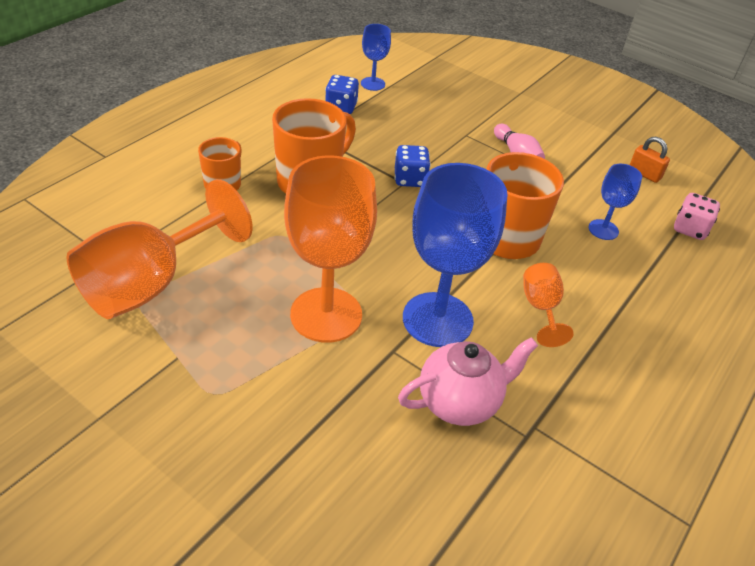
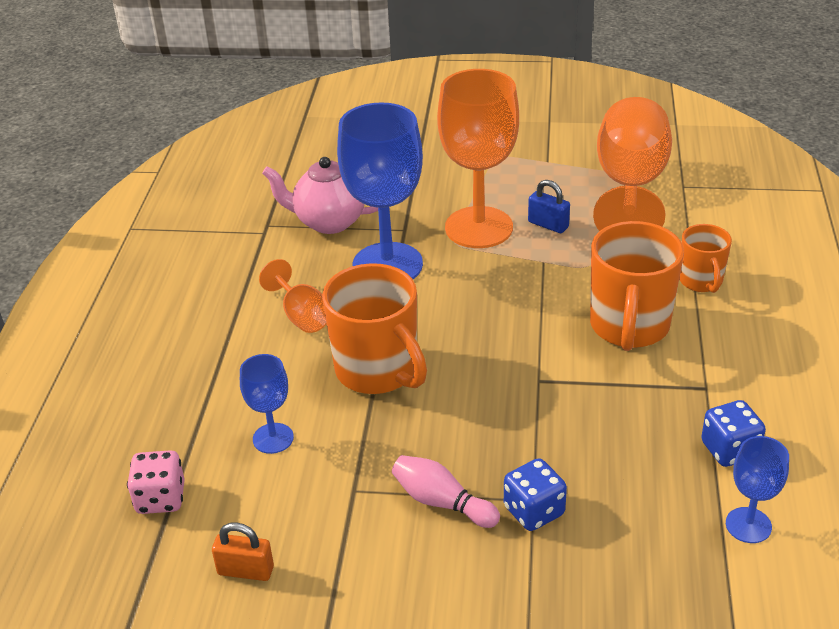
camera: 155 degrees right, 5 degrees down
blue dice [395,145,431,187] -> blue dice moved to [504,458,567,531]
pink teapot [398,337,538,426] -> pink teapot turned 60 degrees clockwise [262,157,378,234]
none -> blue padlock [528,180,570,233]

